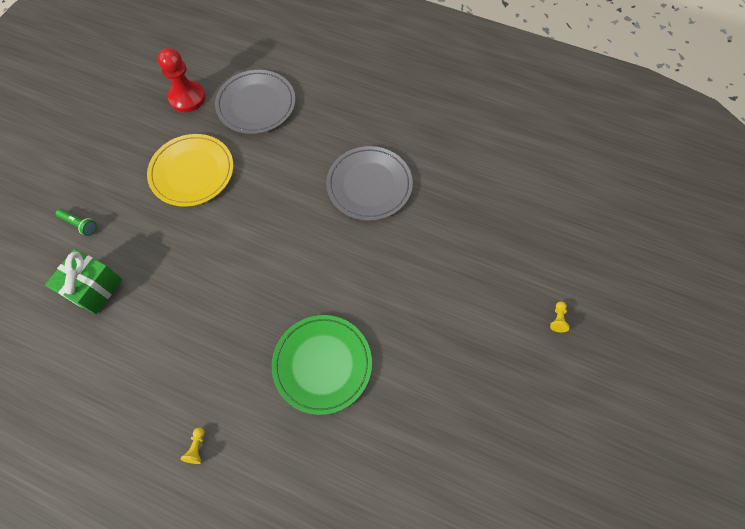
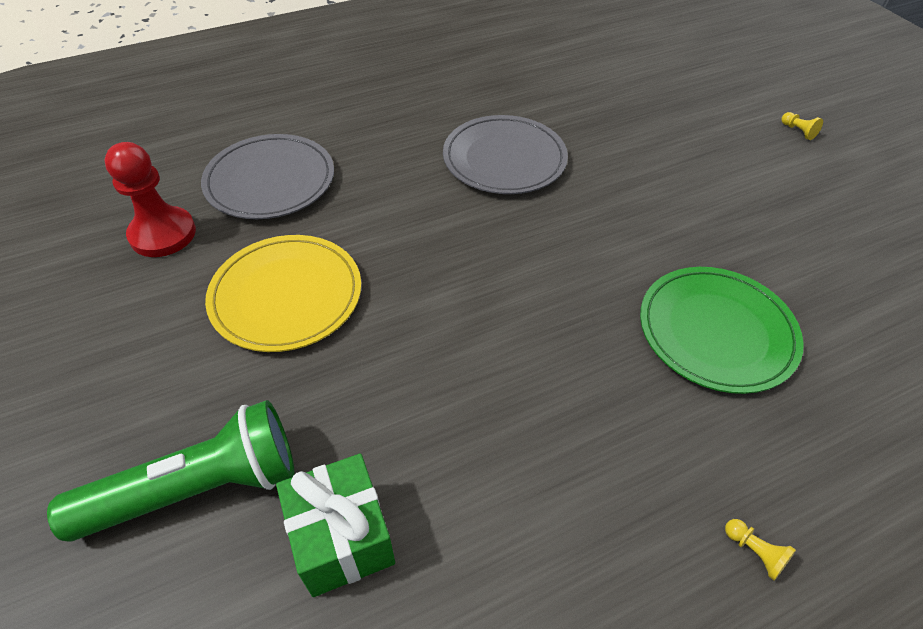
camera: 50 degrees left, 15 degrees down
green flashlight [55,209,97,236] -> green flashlight [47,400,294,542], size x2.35

